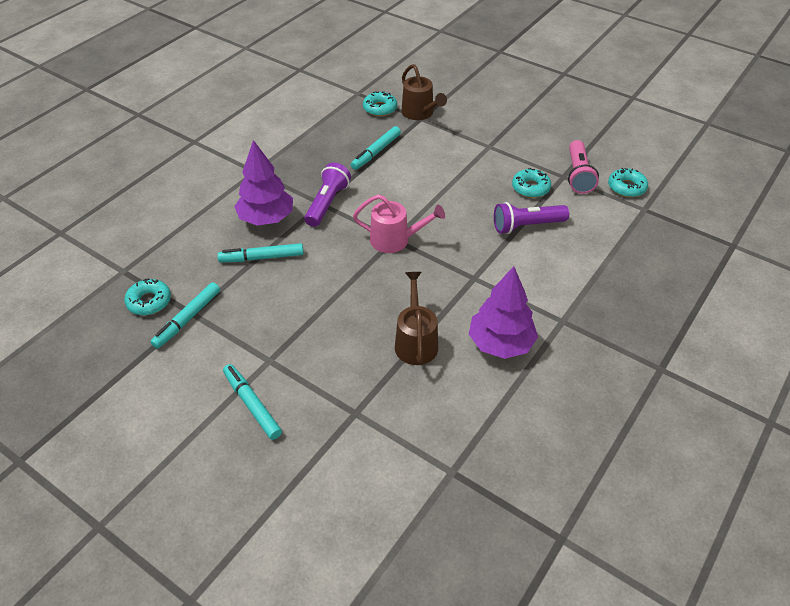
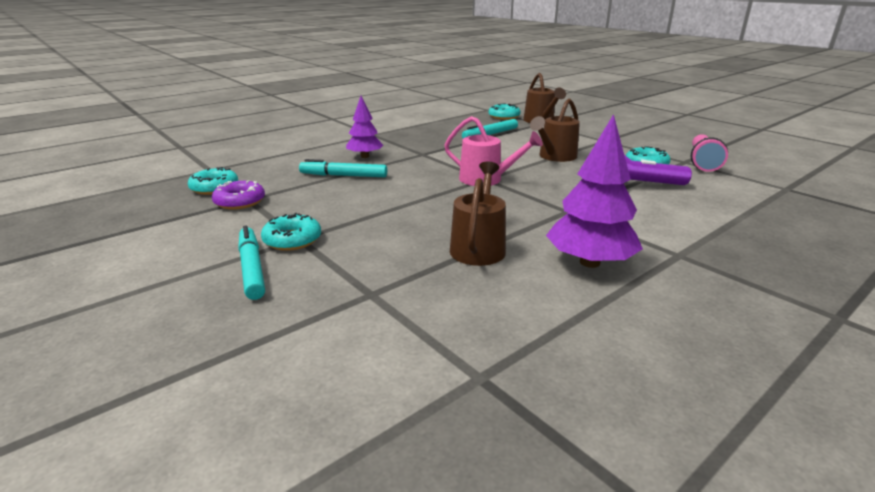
camera: 15 degrees right, 20 degrees down
turquoise marker [150,282,220,349] -> purple donut [212,181,265,210]
purple tree [234,140,293,226] -> purple tree [346,96,383,158], size x0.64
purple flashlight [304,163,351,227] -> none
turquoise donut [608,168,648,197] -> turquoise donut moved to [261,213,321,251]
none -> brown watering can [530,98,580,162]

